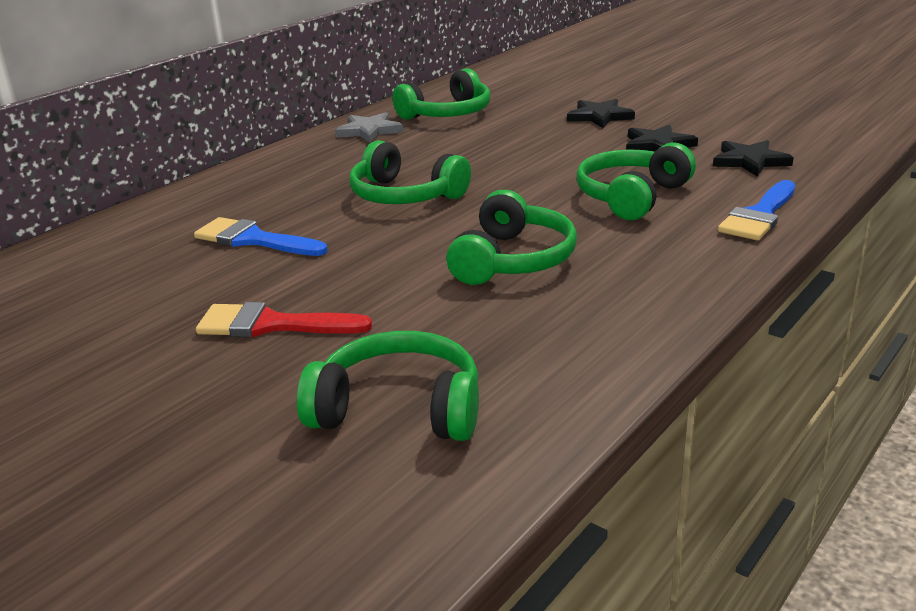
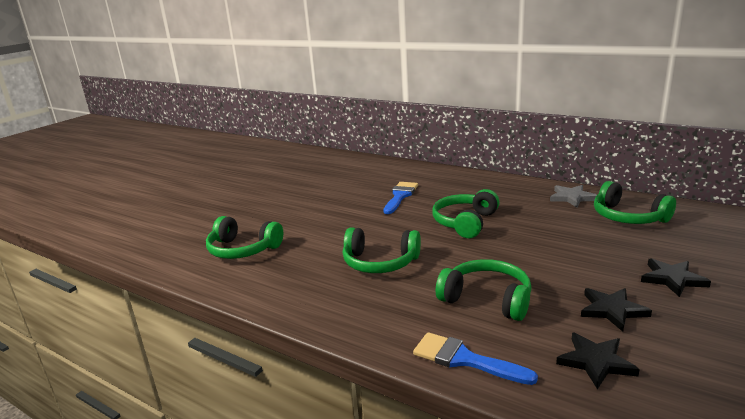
camera: 85 degrees right, 5 degrees down
red brush [196,302,372,338] -> none
green headphones [297,331,479,441] -> green headphones turned 105 degrees clockwise [206,216,283,259]

